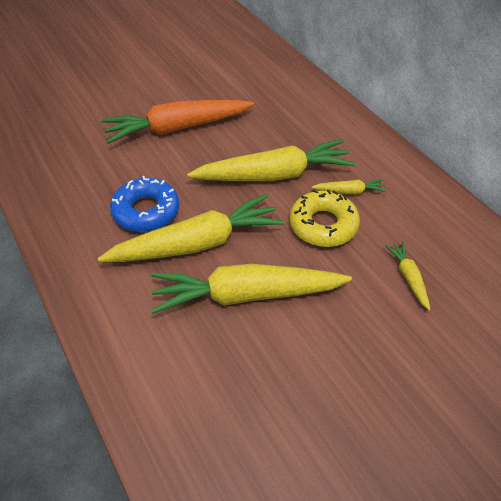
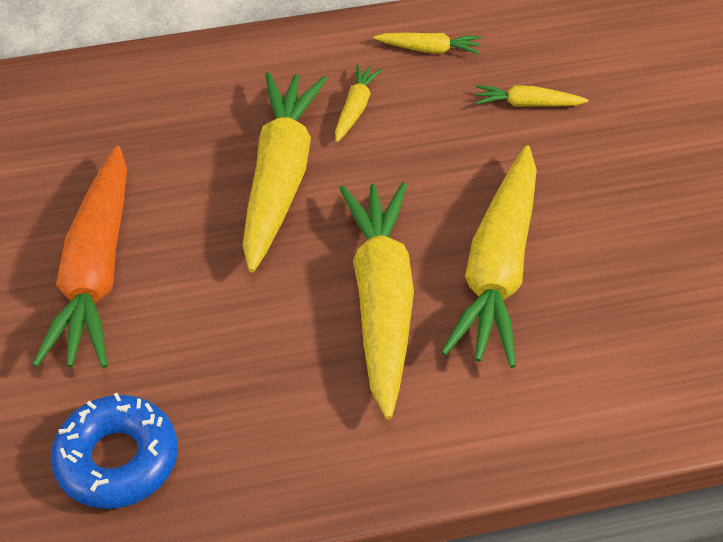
camera: 70 degrees left, 0 degrees up
blue donut [110,176,179,232] -> blue donut moved to [51,393,178,509]
yellow donut [290,189,360,247] -> none
none -> yellow carrot [374,33,481,54]

